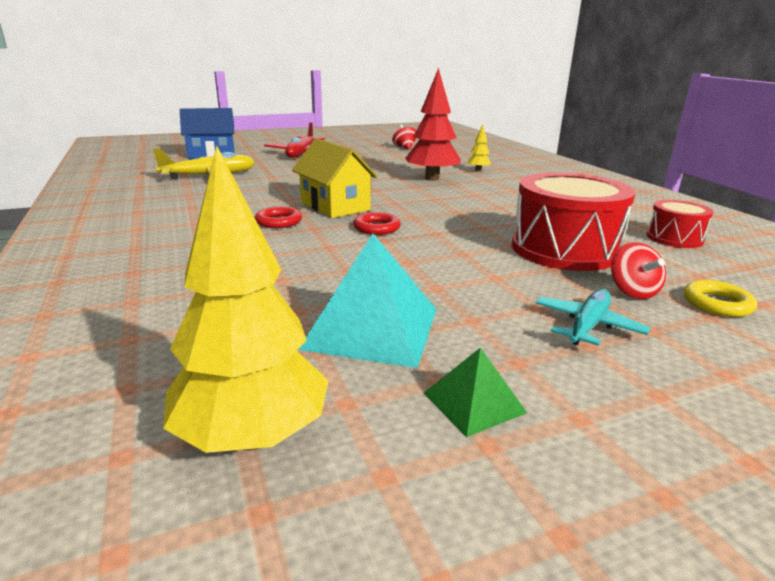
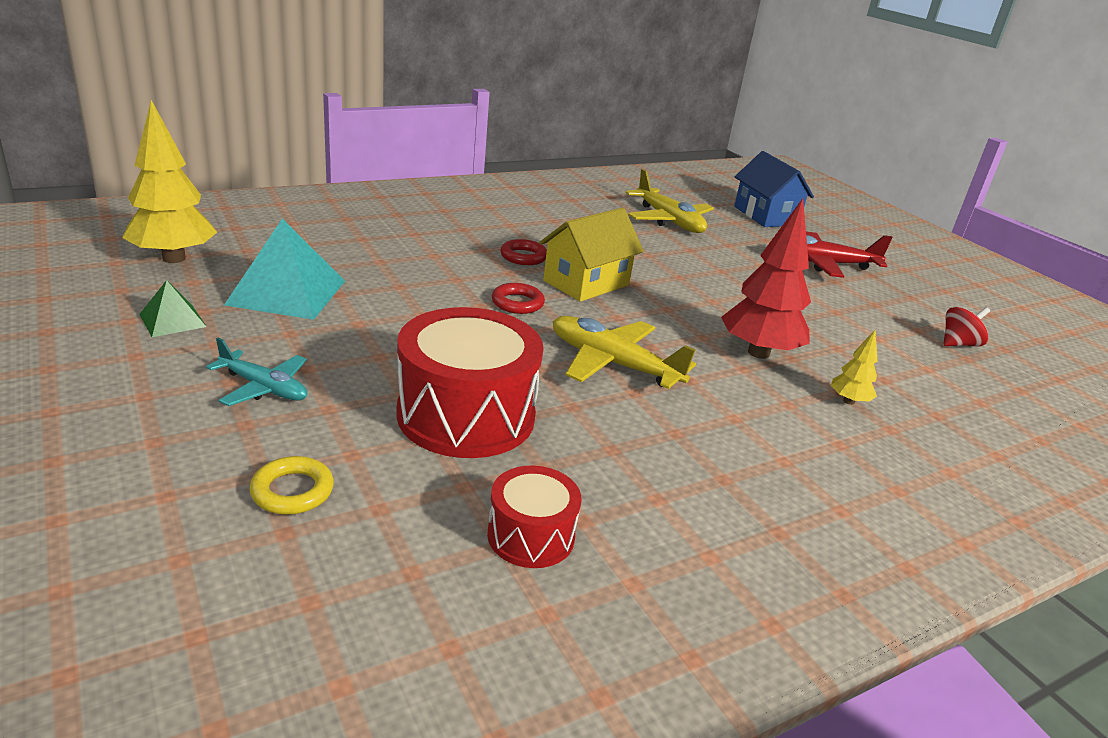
camera: 80 degrees right, 5 degrees up
red spinning top [611,242,666,299] -> none
none -> yellow plane [553,316,696,389]

